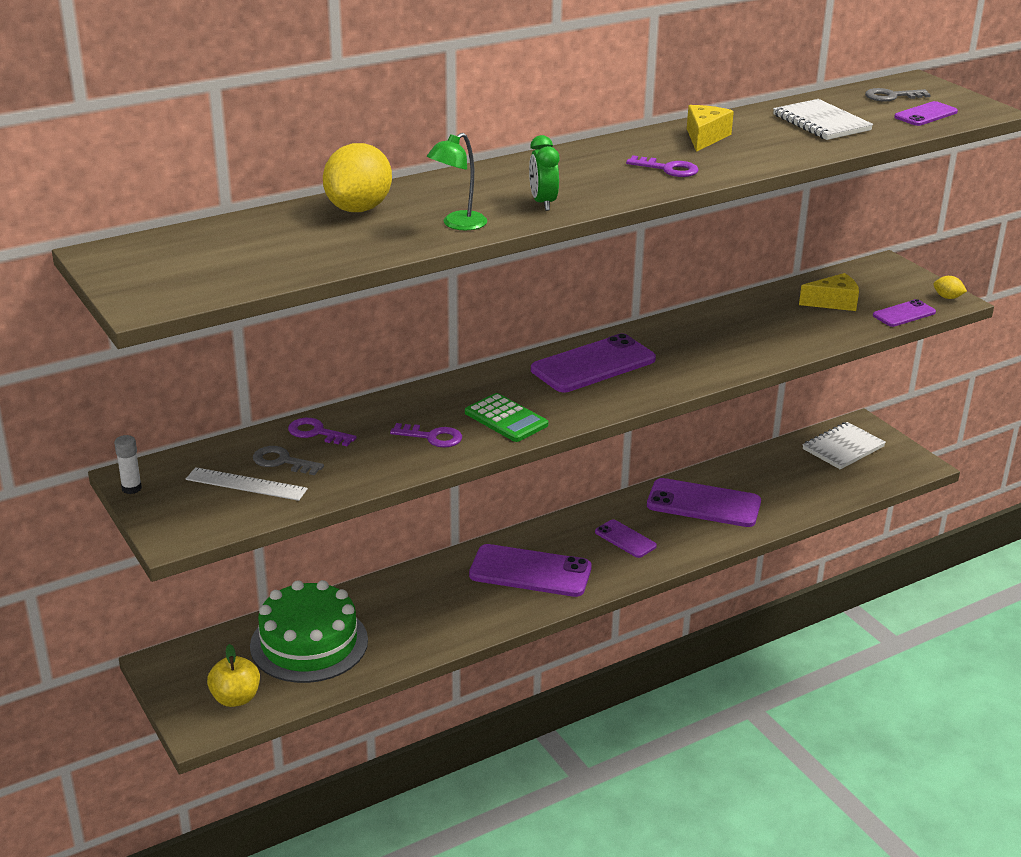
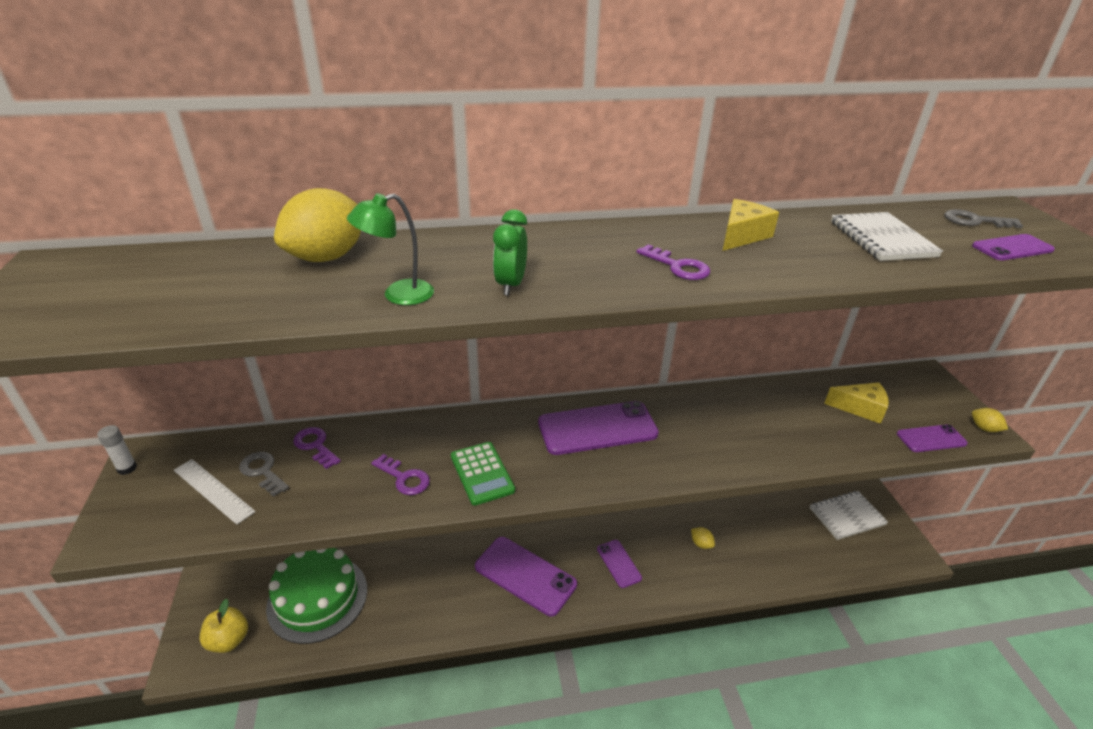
camera: 20 degrees right, 5 degrees up
purple phone [647,478,761,527] -> yellow lemon [691,527,715,549]

